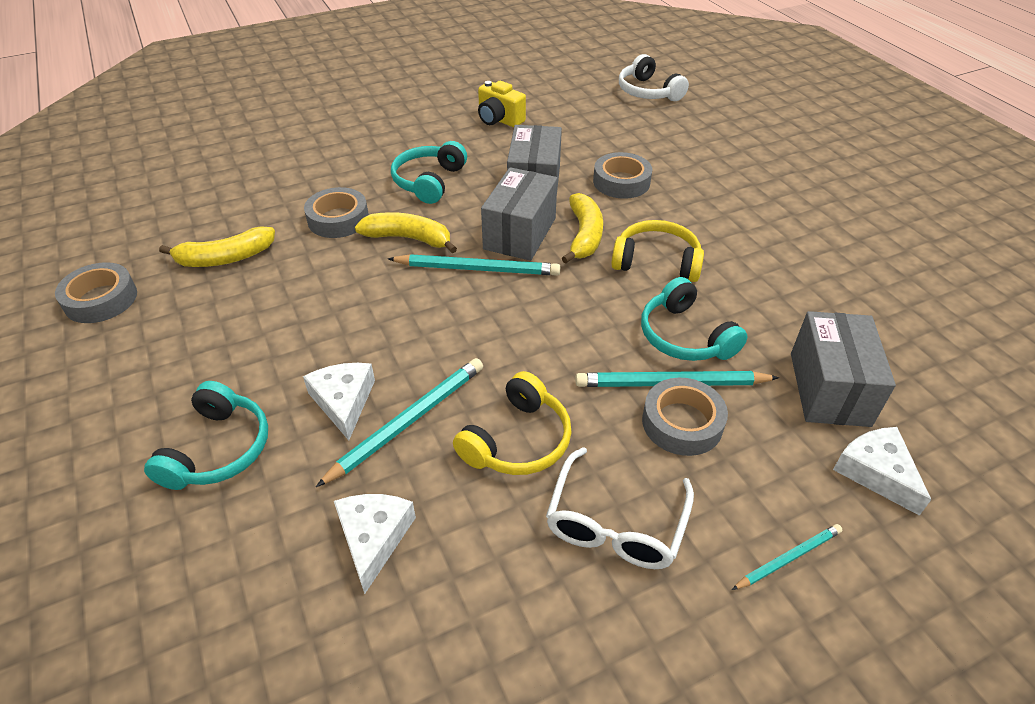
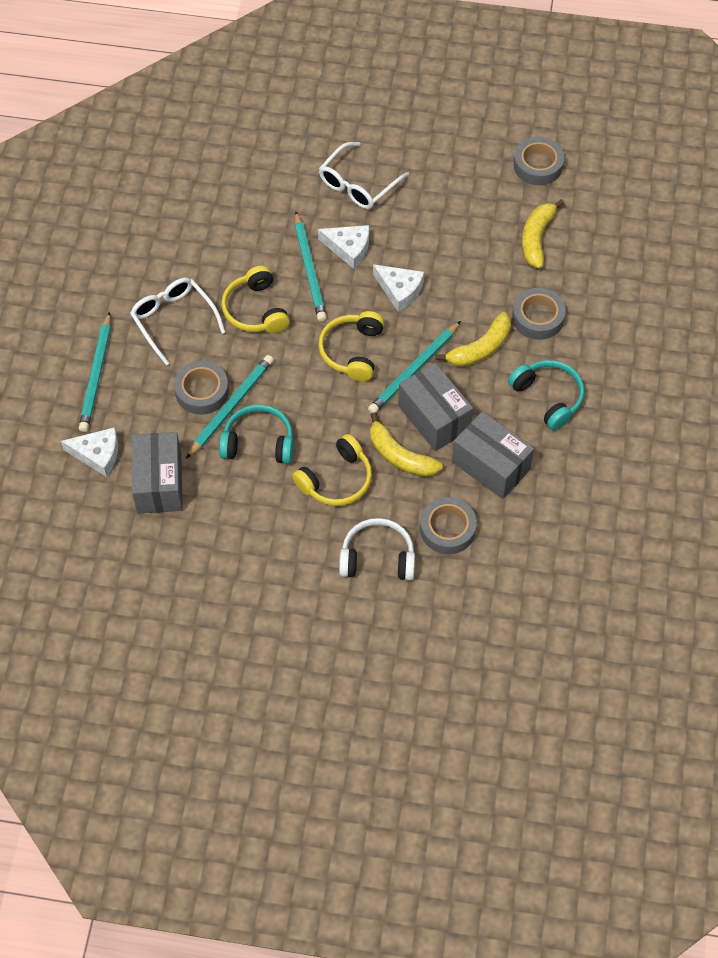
camera: 125 degrees right, 15 degrees up
turquoise headphones [144,381,268,490] -> white glasses [319,142,409,209]
white cheese [334,494,416,594] -> white cheese moved to [373,264,424,312]
yellow camera [478,81,526,127] -> none
white headphones [619,54,689,101] -> white headphones moved to [339,518,415,580]
turquoise pencil [732,524,842,590] -> turquoise pencil [79,312,111,432], size x1.75
grey box [791,311,896,427] -> grey box turned 45 degrees clockwise [132,432,183,514]
none -> yellow headphones [319,311,384,382]

